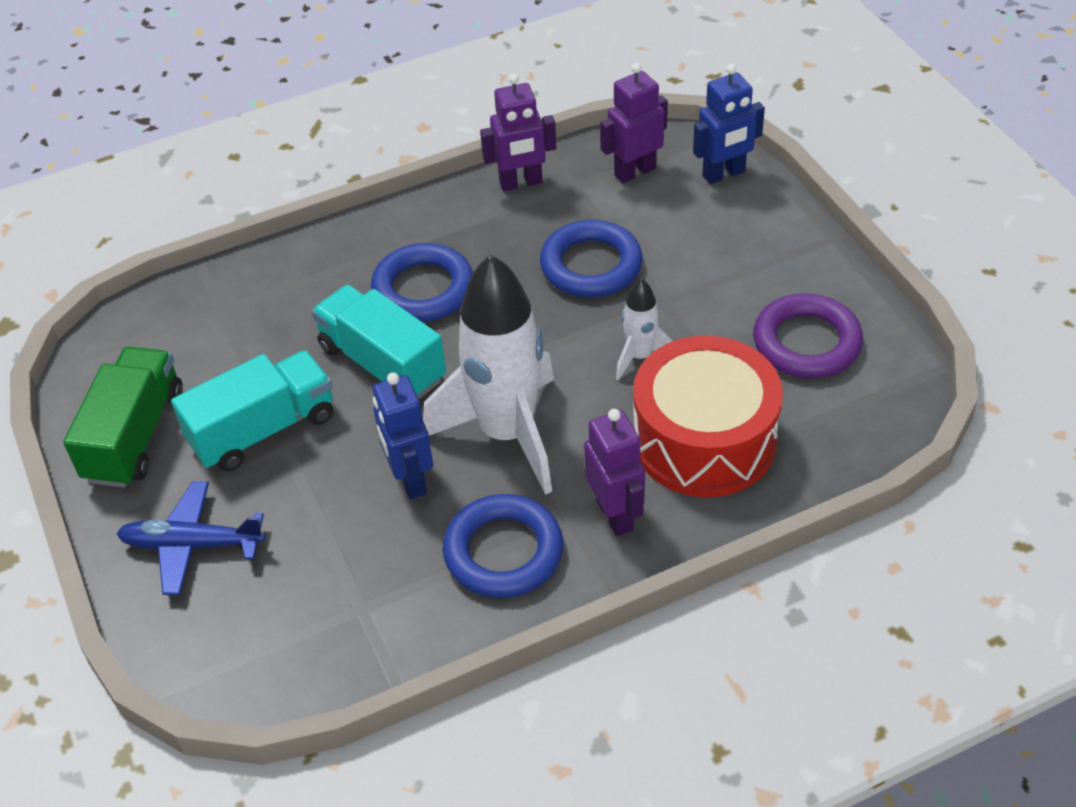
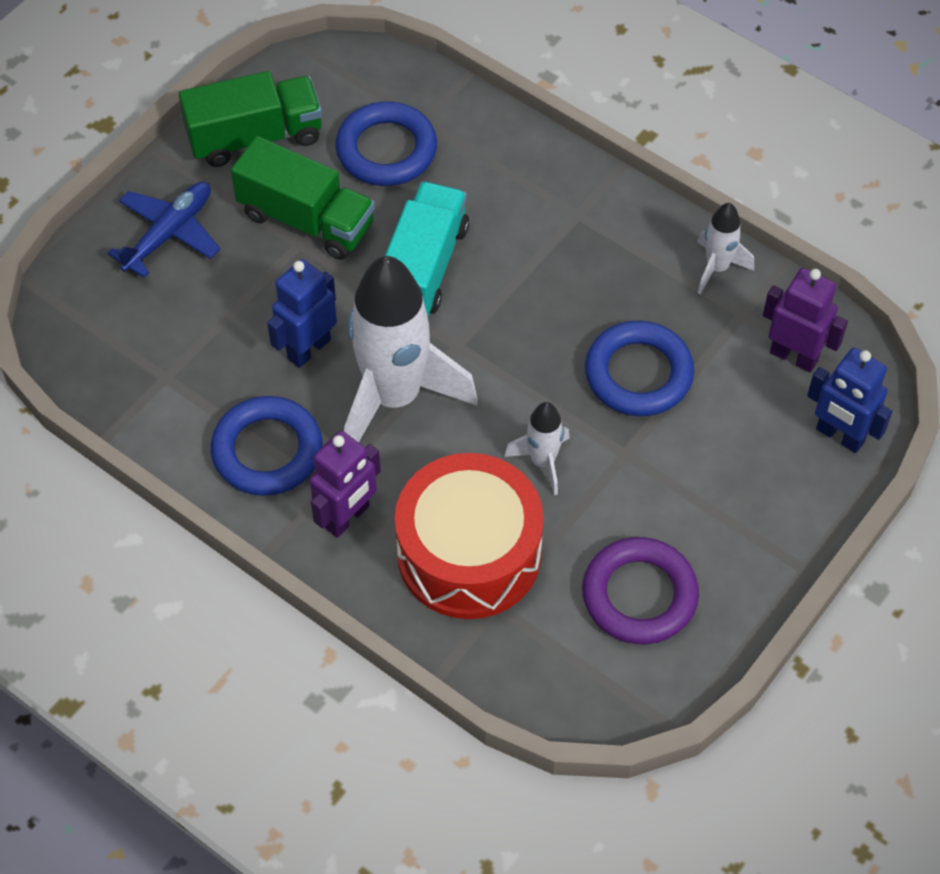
camera: 60 degrees right, 10 degrees up
blue plane [116,481,265,595] -> blue plane turned 60 degrees clockwise [107,182,220,278]
turquoise truck [171,350,333,472] -> green truck [231,136,375,260]
blue ring [371,243,473,322] -> blue ring moved to [335,102,437,186]
purple robot [480,74,556,191] -> white rocket [697,203,754,294]

